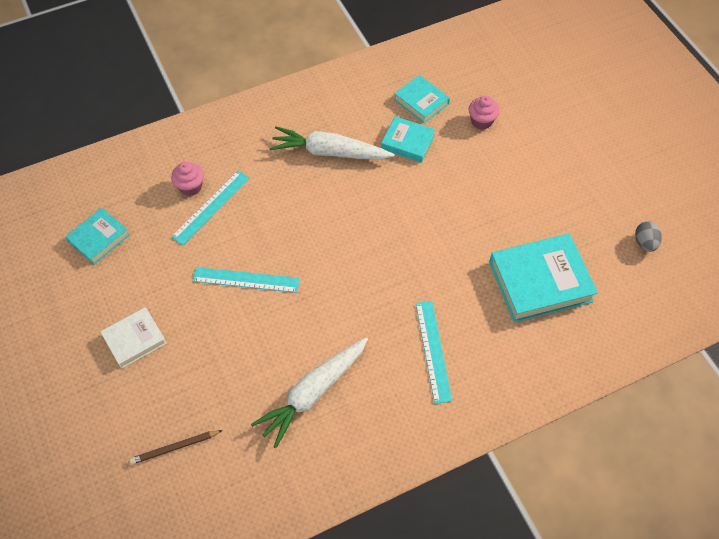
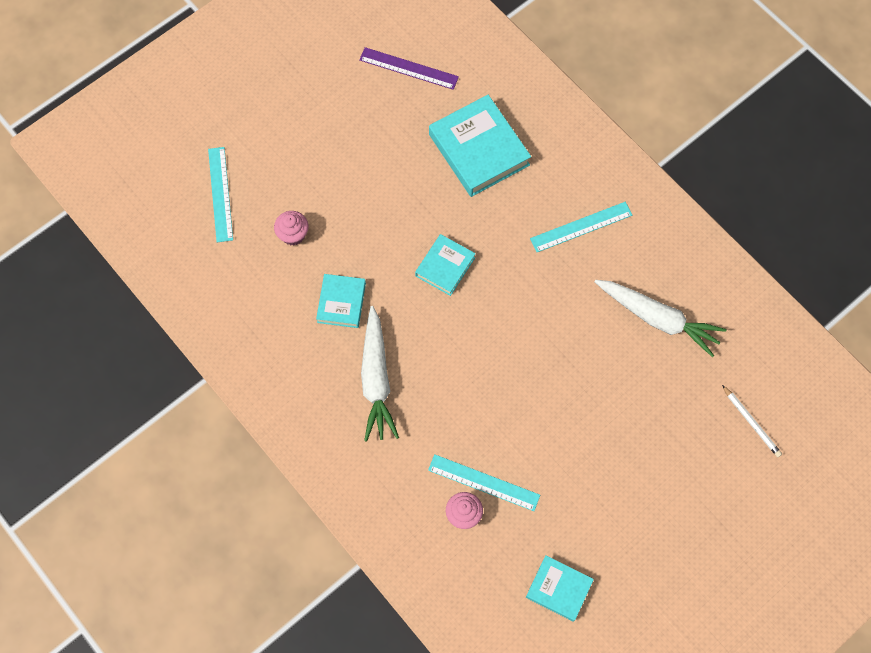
camera: 105 degrees left, 10 degrees up
white book [100,307,167,369] -> none
brown pencil [129,430,223,465] -> white pencil [722,385,782,457]
turquoise ruler [193,267,300,293] -> turquoise ruler moved to [208,147,233,242]
turquoise book [394,75,450,123] -> turquoise book moved to [415,234,476,296]
grey egg [635,221,662,252] -> purple ruler [359,47,459,90]

